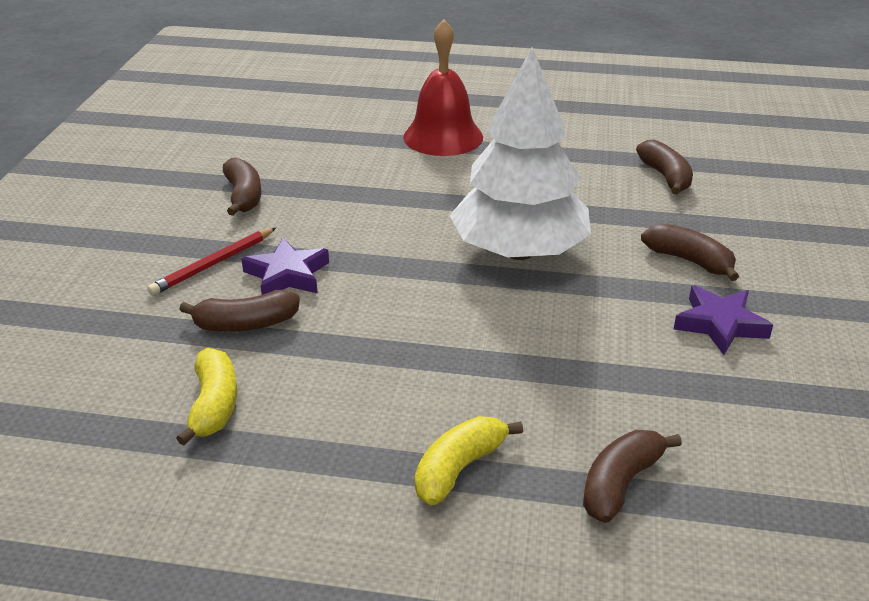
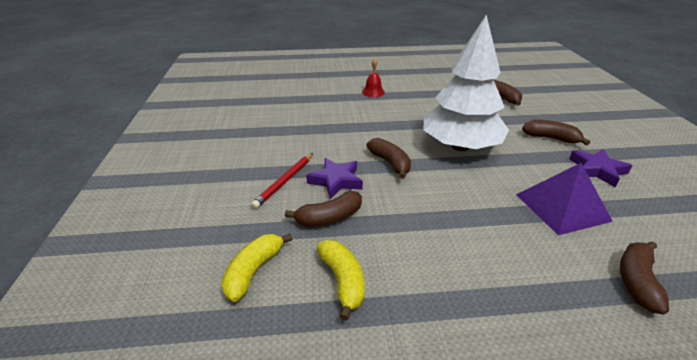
camera: 15 degrees left, 0 degrees up
brown banana [223,157,261,216] -> brown banana moved to [367,138,411,179]
red bell [403,19,483,156] -> red bell [362,58,385,97], size x0.51
yellow banana [415,416,523,505] -> yellow banana moved to [221,233,292,302]
none -> purple pyramid [516,163,613,235]

